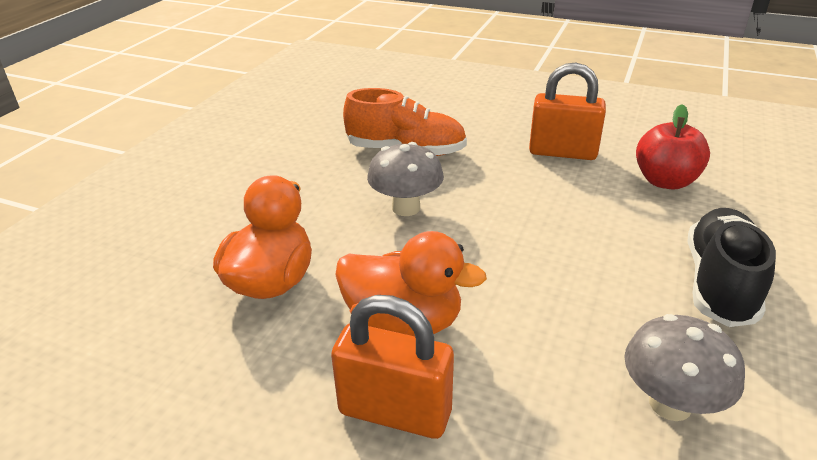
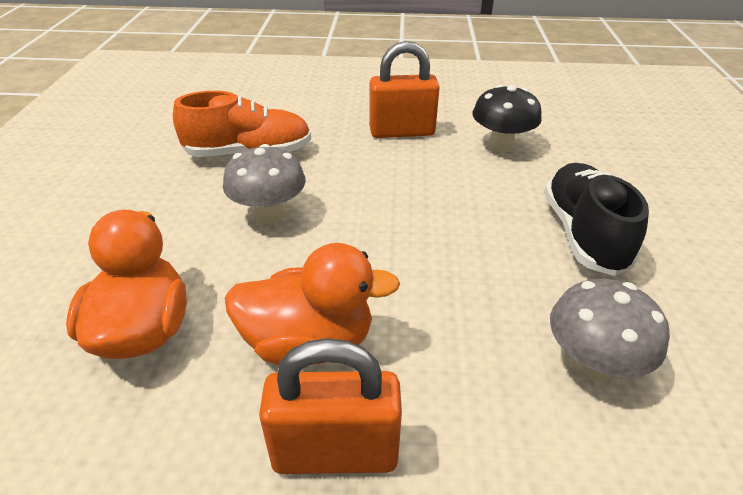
camera: 20 degrees left, 5 degrees up
red apple [636,104,710,189] -> black mushroom [472,85,542,152]

